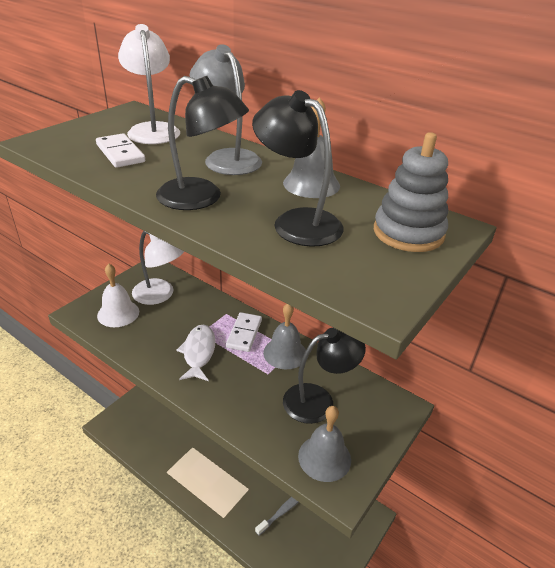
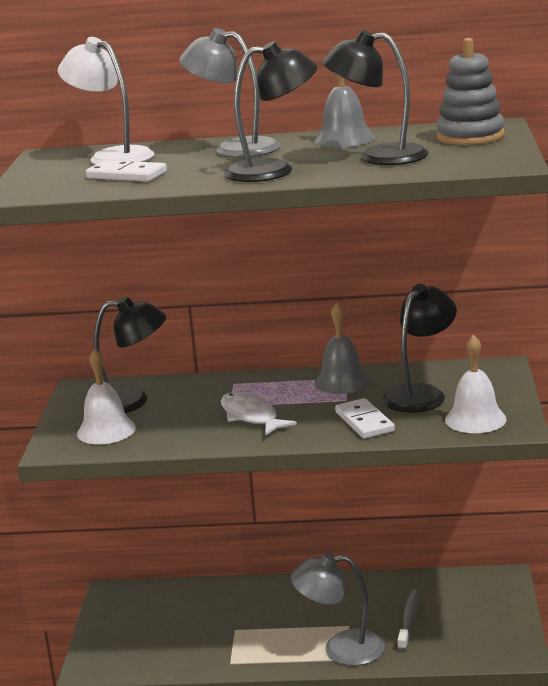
camera: 30 degrees left, 15 degrees down
white lamp [132,231,184,305] -> black lamp [94,296,166,413]
white domino [226,312,262,352] -> white domino moved to [335,398,395,439]
grey bell [298,406,351,482] -> white bell [445,335,507,433]
none -> grey lamp [291,552,385,666]

